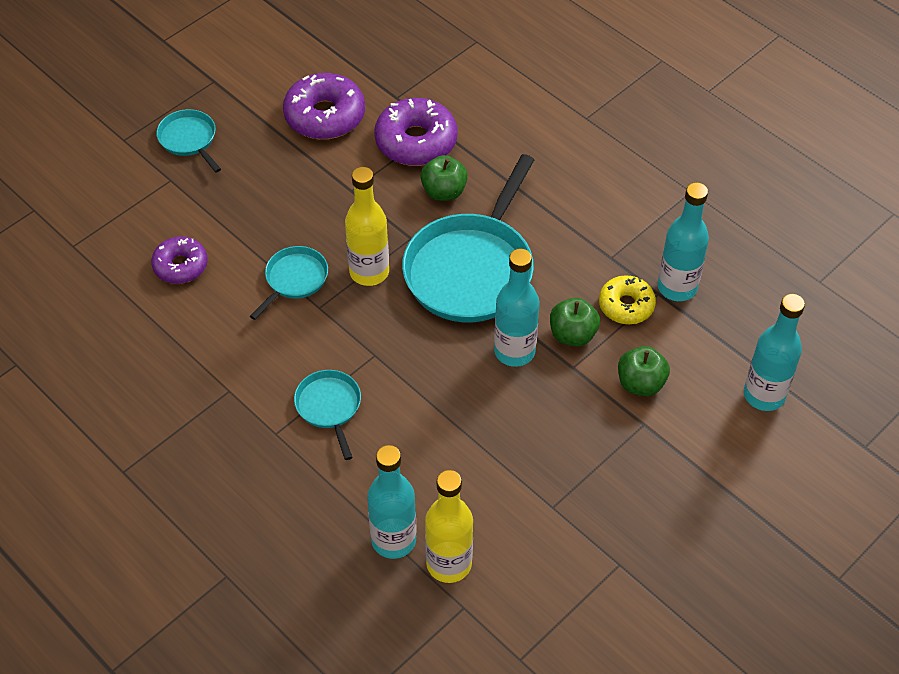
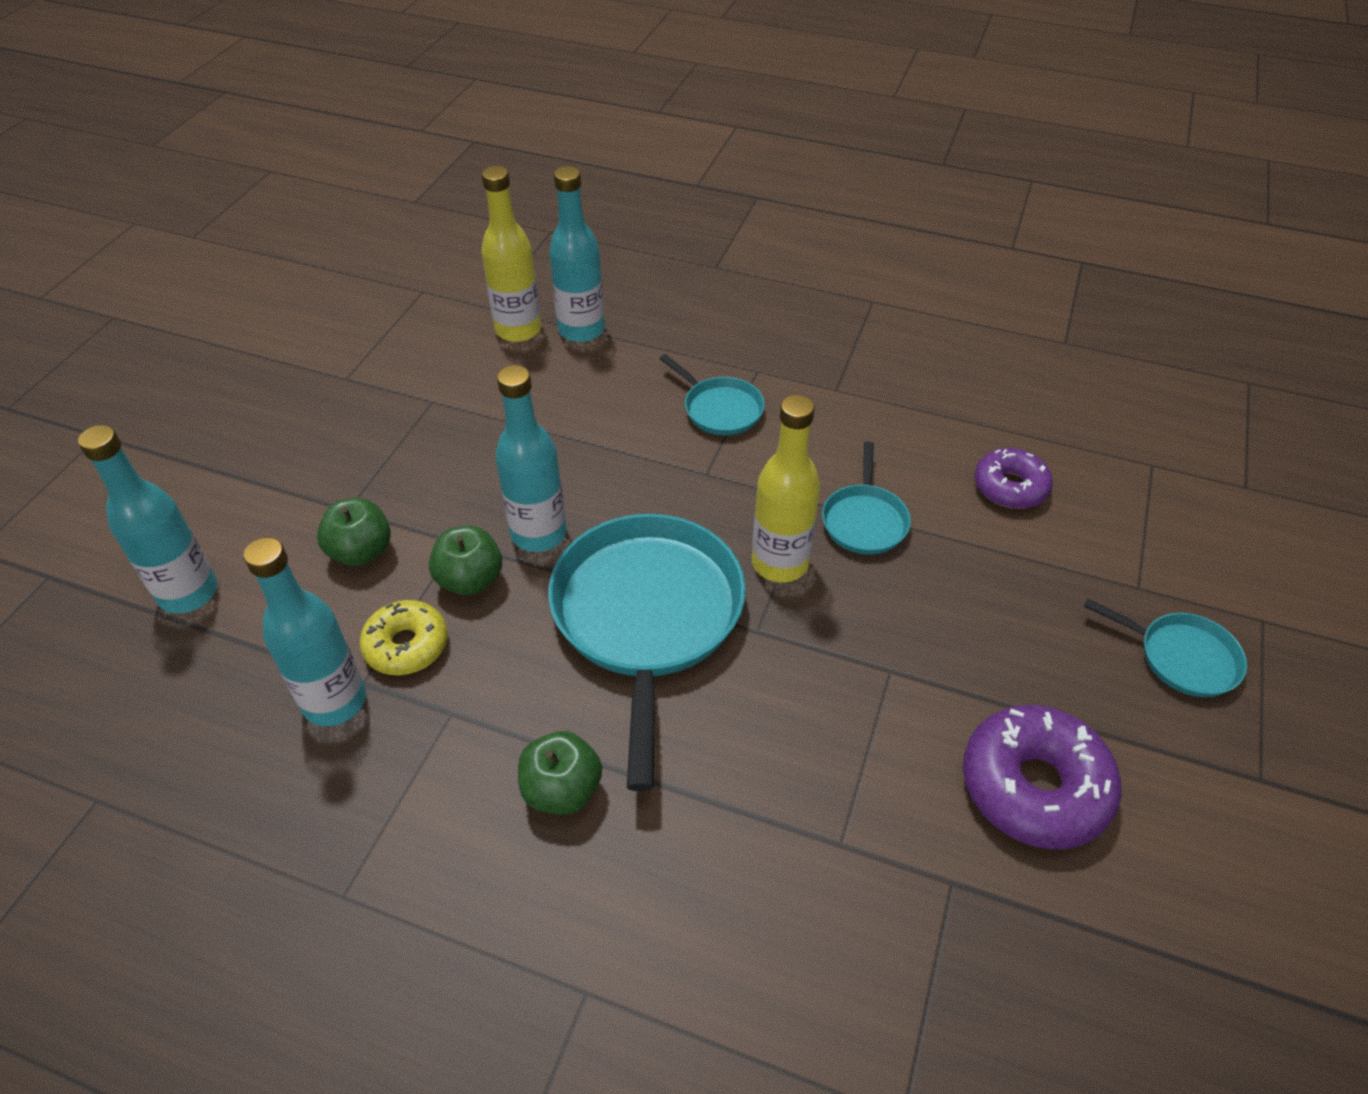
camera: 155 degrees right, 5 degrees down
purple donut [374,98,458,166] -> none
green apple [420,155,468,201] -> green apple moved to [518,731,602,815]

